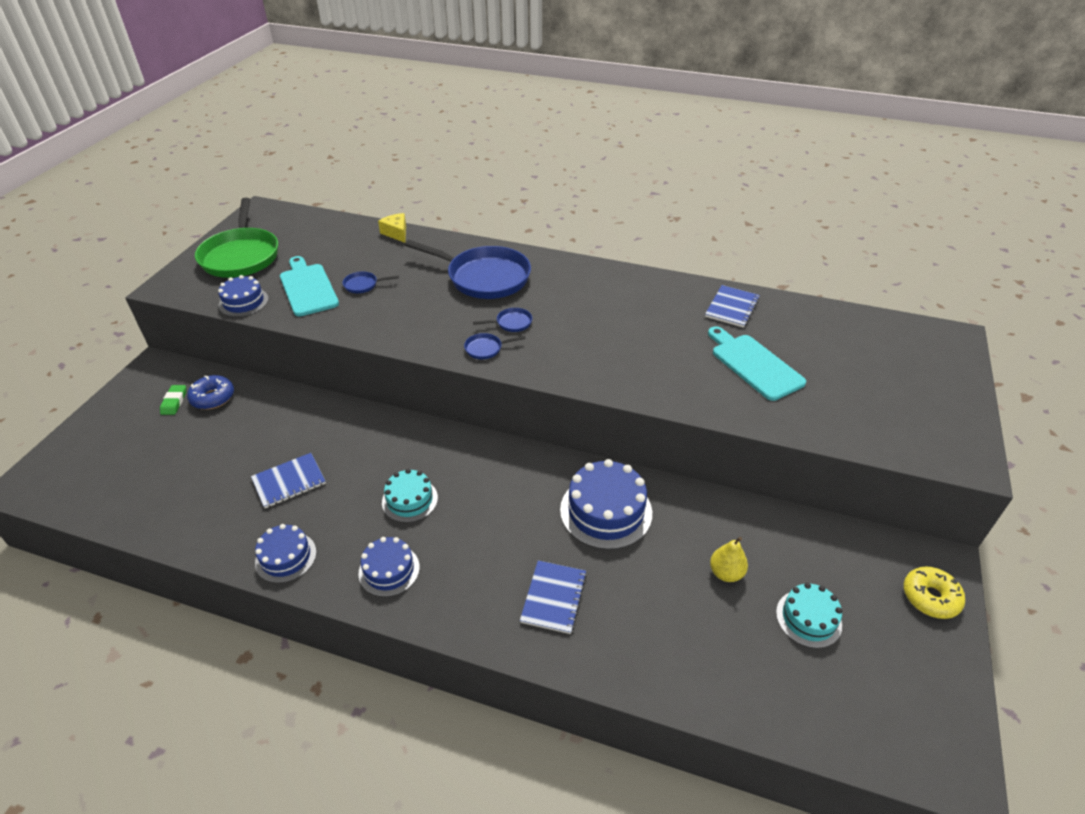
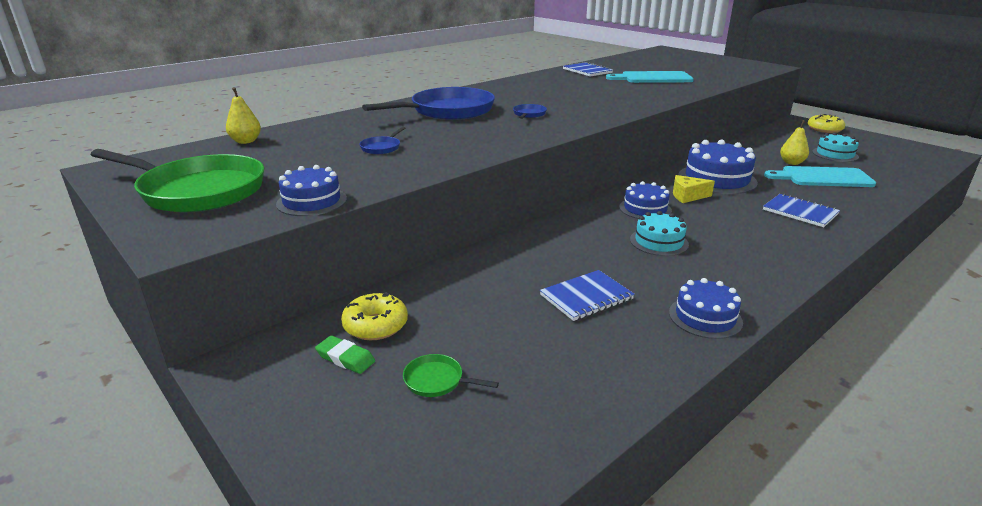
camera: 60 degrees left, 15 degrees down
blue donut [187,375,234,409] -> yellow donut [341,292,408,340]
blue notebook [251,453,326,508] -> blue notebook turned 60 degrees clockwise [540,270,635,321]
turquoise cutting board [280,256,339,317] -> turquoise cutting board moved to [764,166,876,187]
blue cake [359,537,420,597] -> blue cake moved to [619,181,672,219]
yellow cheese [378,213,406,243] -> yellow cheese moved to [673,175,715,203]
blue pan [464,333,526,359] -> none
none -> yellow pear [226,87,261,144]
none -> green pan [403,354,499,397]

